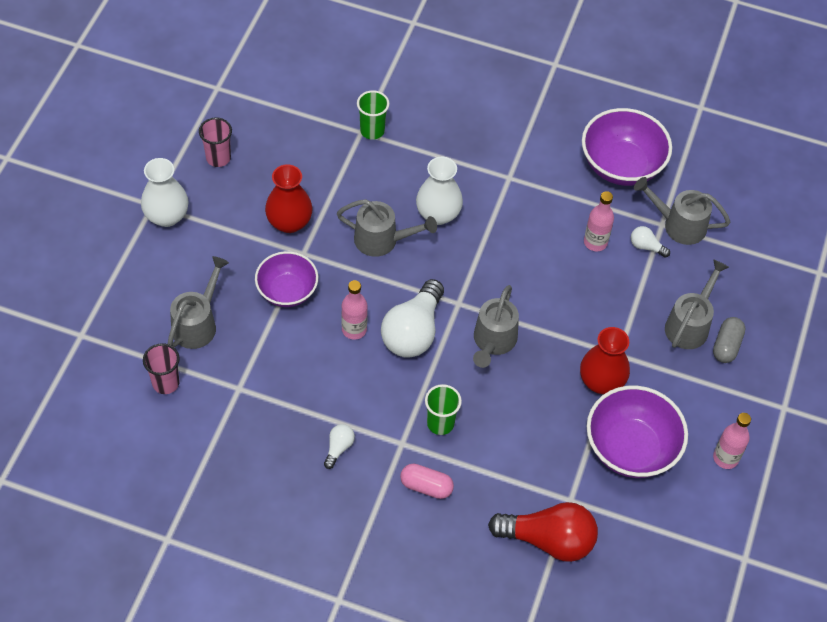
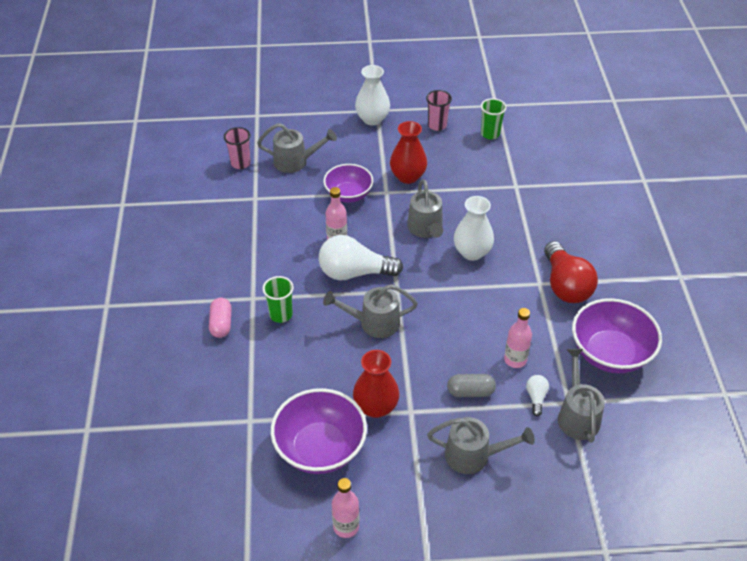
camera: 70 degrees right, 10 degrees down
white light bulb [324,424,355,469] -> none
green cup [357,90,390,140] -> green cup moved to [481,98,507,139]
red light bulb [488,502,598,562] -> red light bulb moved to [544,241,598,303]
grey capsule [713,317,746,363] -> grey capsule moved to [447,374,496,397]

